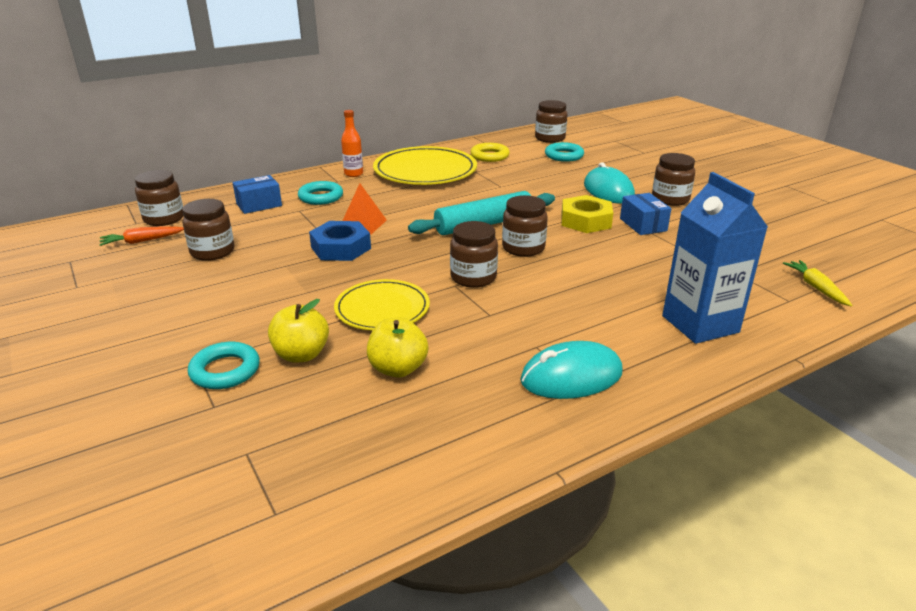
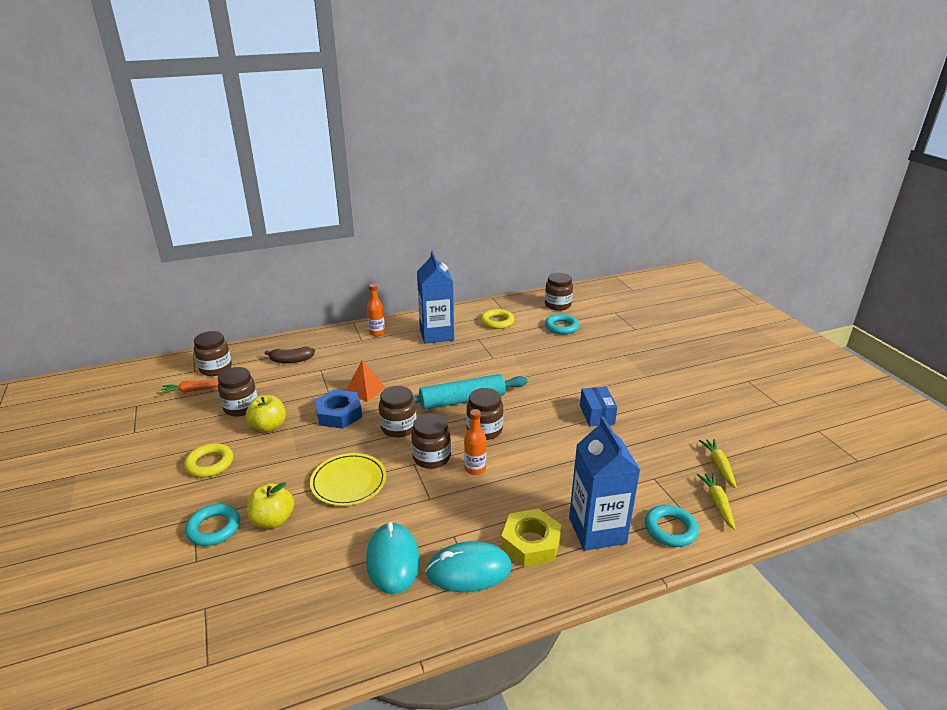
camera: 10 degrees right, 0 degrees up
blue box [233,175,282,214] -> brown banana [265,347,315,363]
turquoise ring [298,181,343,205] -> turquoise ring moved to [645,505,699,547]
yellow apple [367,317,428,378] -> yellow apple moved to [246,395,286,432]
yellow plate [373,146,477,185] -> blue carton [417,251,454,344]
yellow nut [561,195,613,233] -> yellow nut moved to [501,508,562,567]
turquoise mouse [584,162,635,204] -> turquoise mouse moved to [366,522,420,594]
brown jar [652,153,695,206] -> brown jar moved to [379,386,417,438]
none -> yellow ring [184,443,233,477]
none -> orange bottle [464,409,486,475]
none -> yellow carrot [699,439,737,489]

